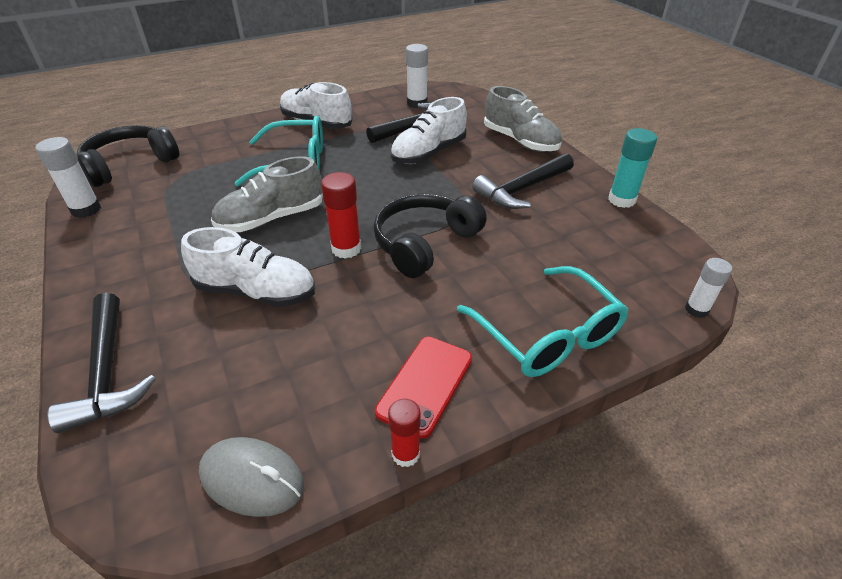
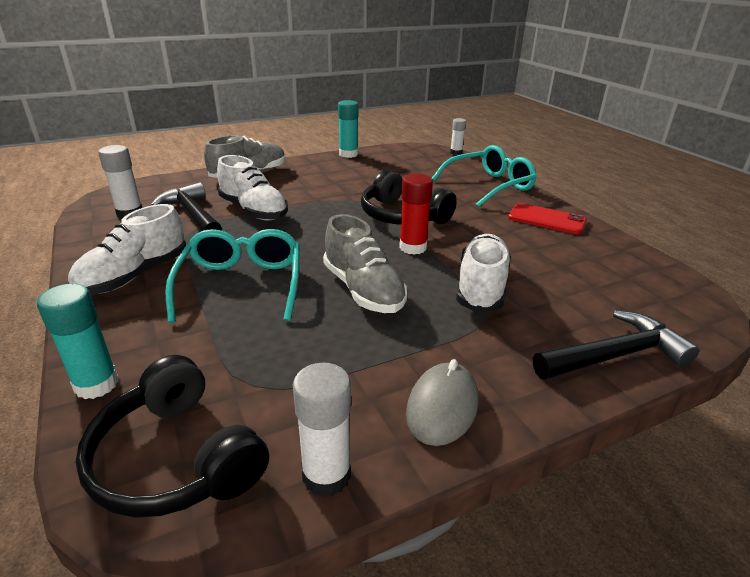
camera: 90 degrees left, 10 degrees down
grey mouse [199,437,304,517] -> grey mouse moved to [406,359,478,446]
red glue stick [388,399,421,467] -> none
black hammer [472,153,574,209] -> none
none -> turquoise glue stick [37,284,119,399]

